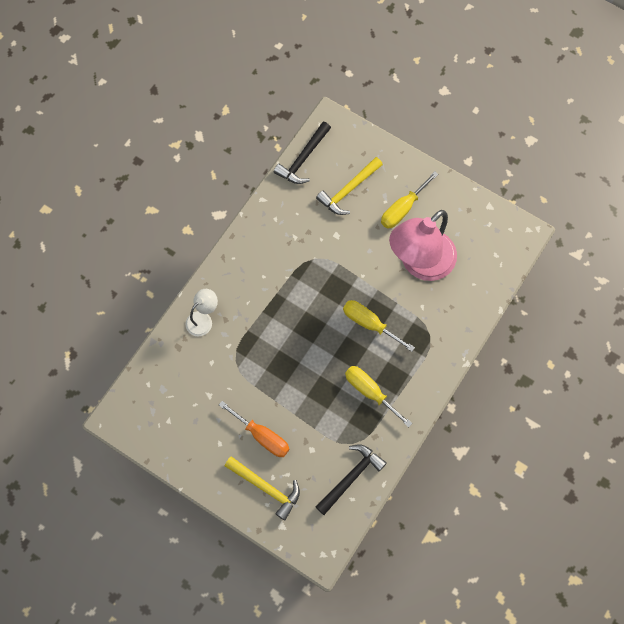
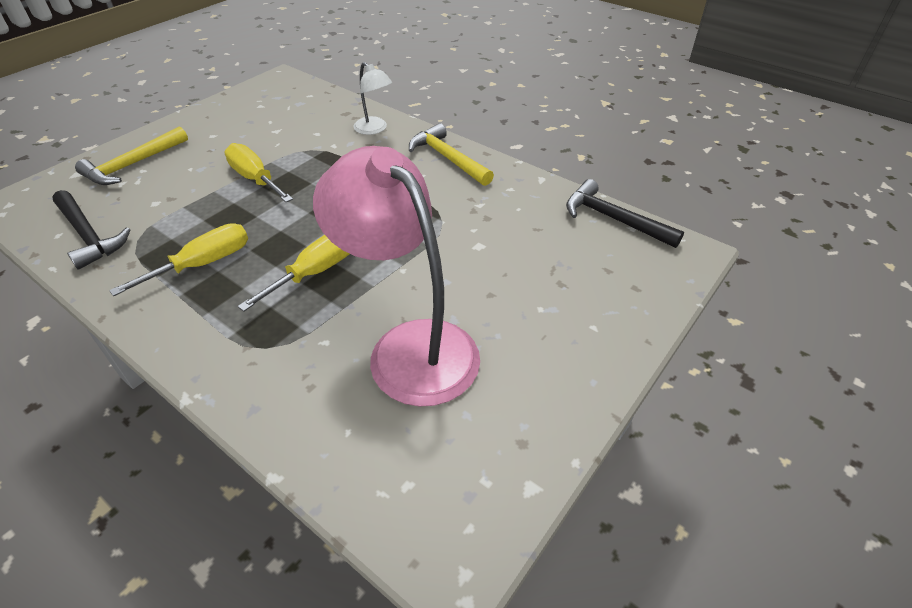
camera: 95 degrees right, 25 degrees down
orange screwdriver [219,401,290,457] -> none
yellow hammer [316,157,383,215] -> yellow hammer moved to [409,123,494,186]
yellow screwdriver [381,171,438,229] -> yellow screwdriver moved to [225,143,293,203]

